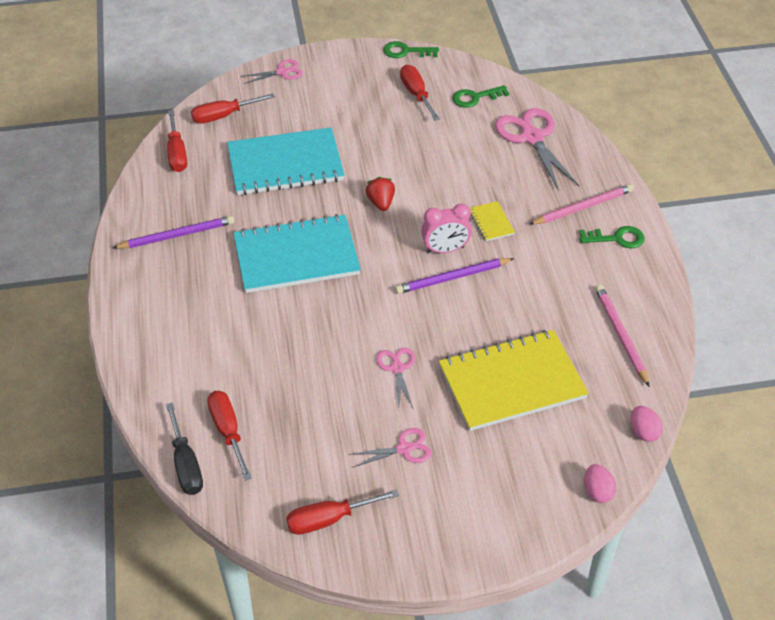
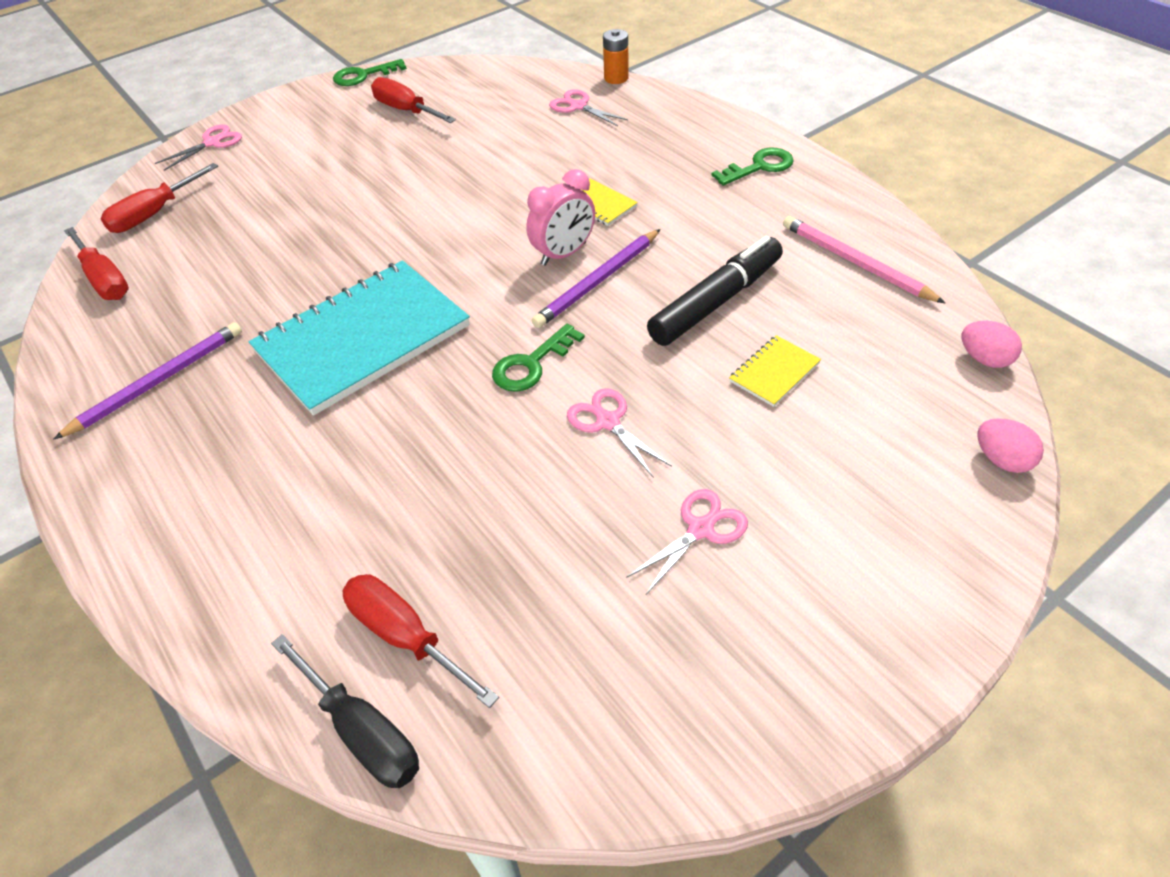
camera: 25 degrees left, 0 degrees up
turquoise notebook [227,127,344,195] -> none
red screwdriver [286,489,399,535] -> none
red strawberry [366,177,395,211] -> none
yellow notebook [439,330,589,431] -> yellow notebook [729,335,821,407], size x0.41
green key [452,85,509,108] -> green key moved to [492,324,585,392]
pink scissors [495,108,579,191] -> pink scissors [549,89,628,126], size x0.54
pink pencil [529,184,634,225] -> none
none -> orange battery [603,29,629,84]
none -> black marker [647,236,783,346]

